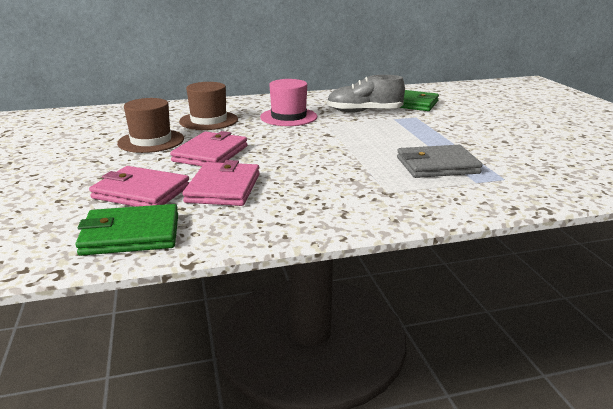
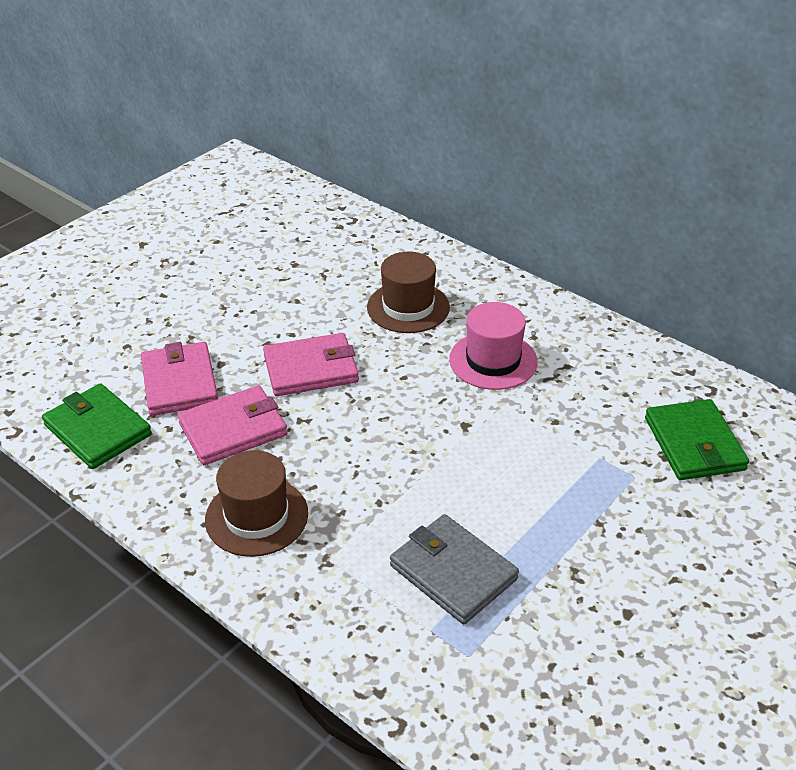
camera: 55 degrees right, 15 degrees up
brown hat [117,98,184,153] -> brown hat moved to [205,450,308,557]
grey shoe [327,75,405,113] -> none

